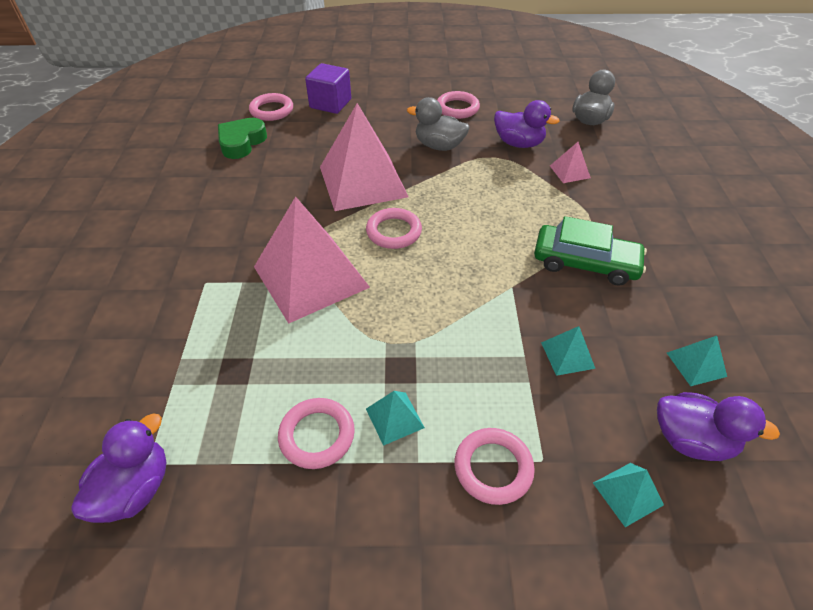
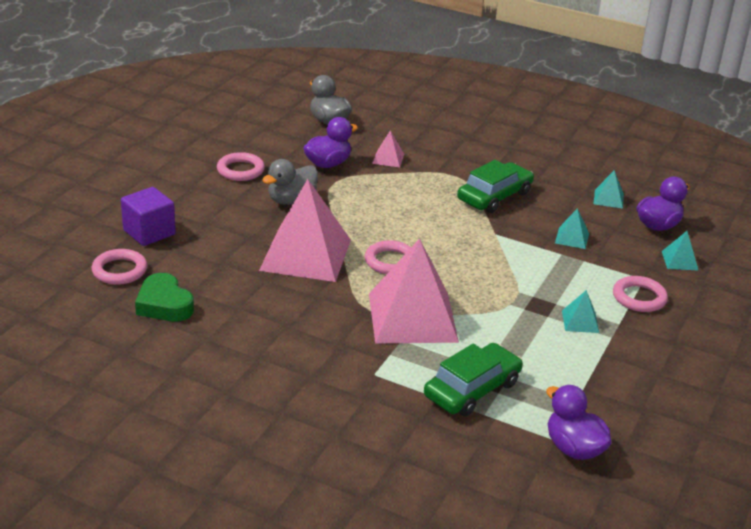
camera: 65 degrees left, 15 degrees down
pink ring [278,398,355,469] -> none
none -> green car [424,343,523,416]

